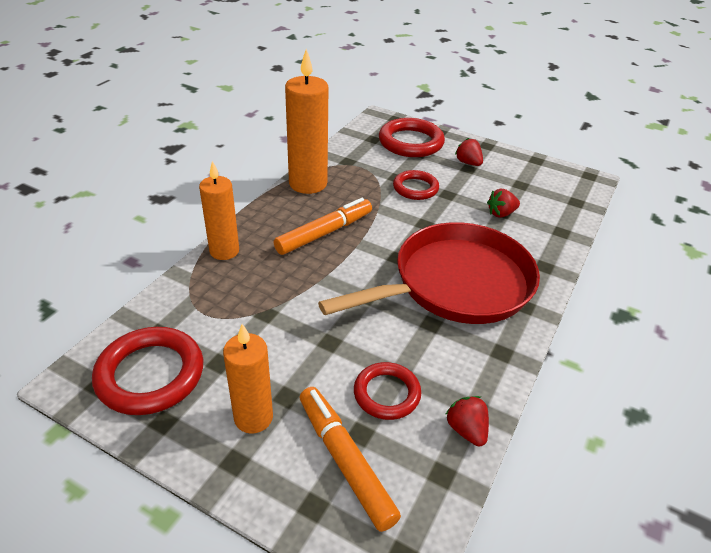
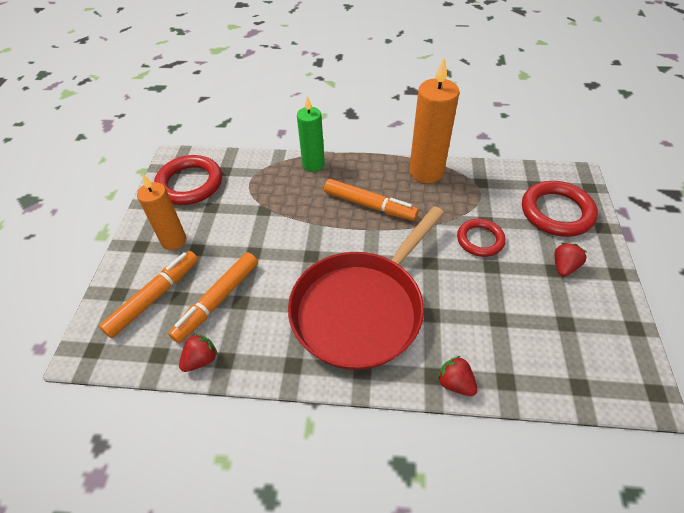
camera: 70 degrees right, 10 degrees up
orange candle [199,161,239,260] -> green candle [297,96,325,172]
red pan [318,222,540,324] -> red pan turned 90 degrees clockwise [288,206,444,370]
red ring [354,362,421,420] -> orange marker [168,252,258,343]
red strawberry [487,189,520,218] -> red strawberry moved to [437,356,478,396]

